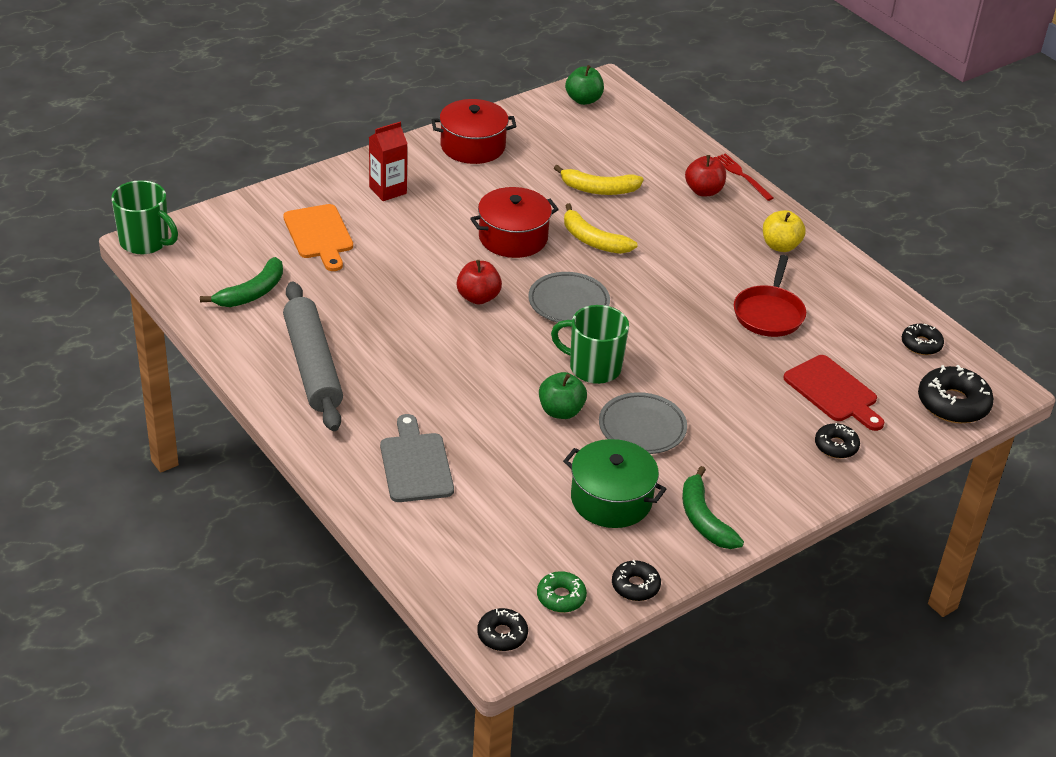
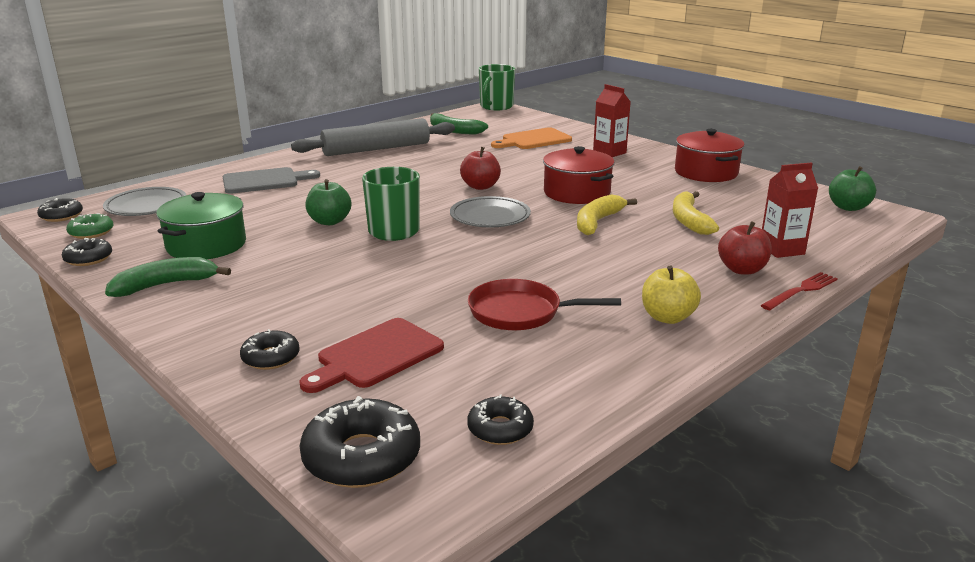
camera: 85 degrees right, 15 degrees down
grey plate [599,392,687,454] -> grey plate moved to [103,187,187,216]
none -> red carton [762,162,818,258]

